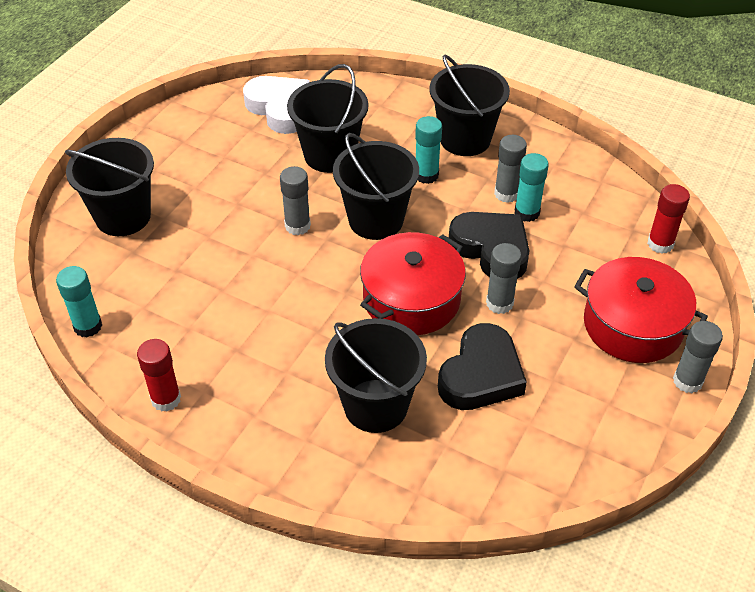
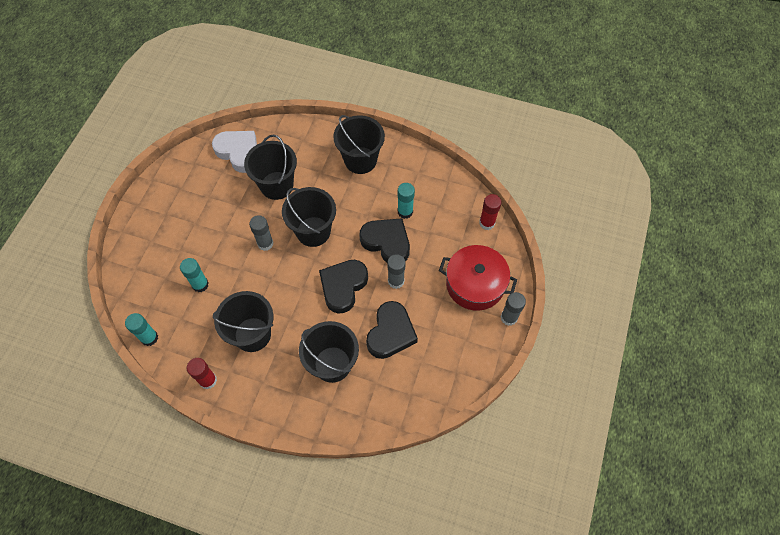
camera: 10 degrees left, 15 degrees up
black bucket [65,138,154,236] -> black bucket moved to [213,291,273,352]
red pot [360,232,466,335] -> black heart [319,260,368,314]
turquoise glue stick [415,116,442,184] -> turquoise glue stick moved to [180,258,209,292]
grey glue stick [494,135,527,203] -> none

